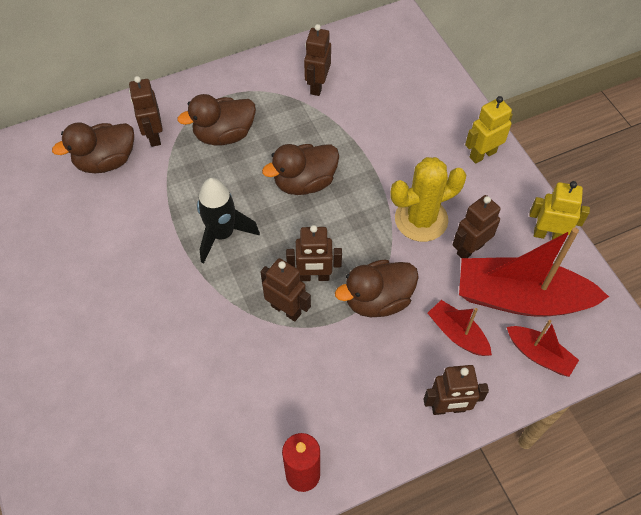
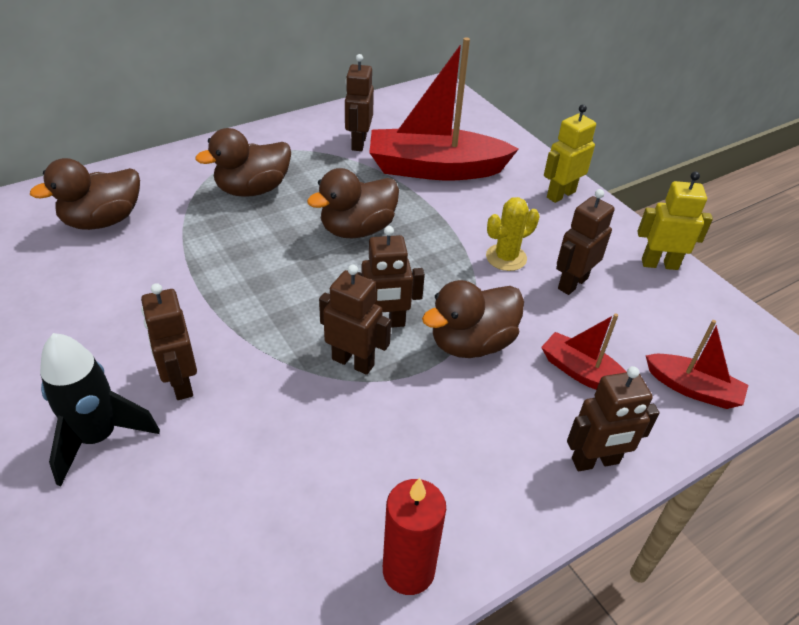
camera: 10 degrees left, 15 degrees down
brown robot [129,76,163,147] -> brown robot moved to [141,283,197,400]
black rocket [197,178,260,264] -> black rocket moved to [40,333,160,486]
yellow cactus [390,157,466,242] -> yellow cactus [486,197,539,271], size x0.63
red boat [459,228,609,317] -> red boat moved to [369,37,519,180]

